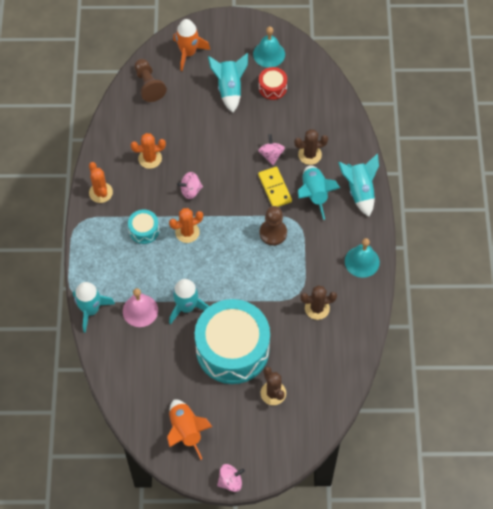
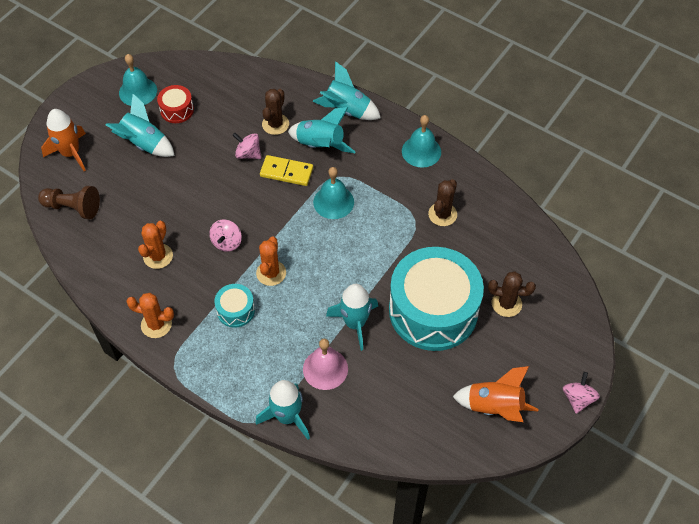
camera: 55 degrees left, 5 degrees down
brown pawn [259,206,287,246] -> turquoise bell [313,167,354,219]

